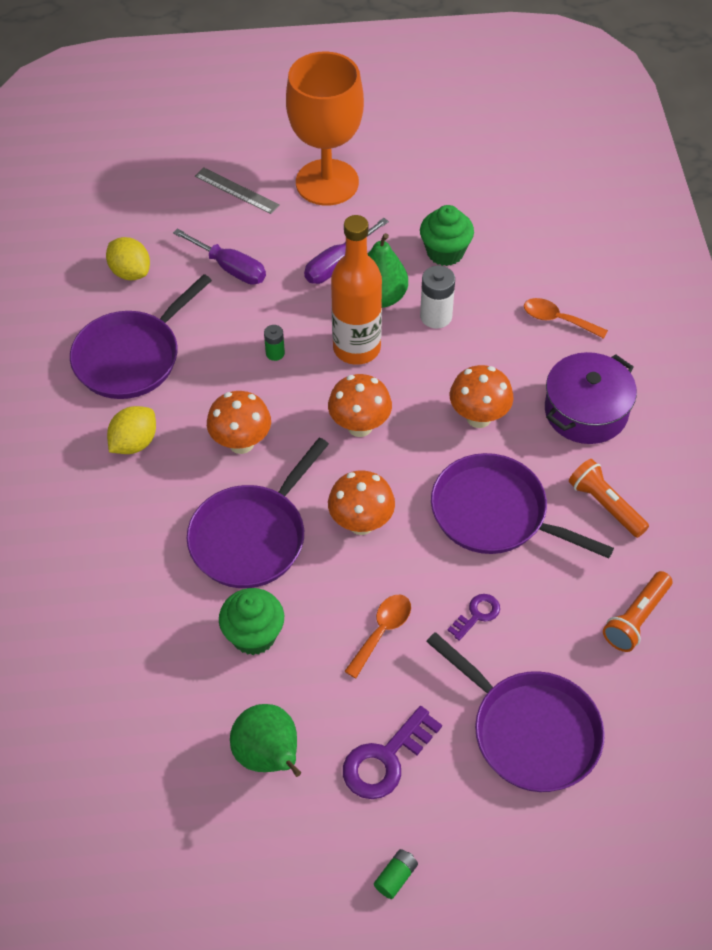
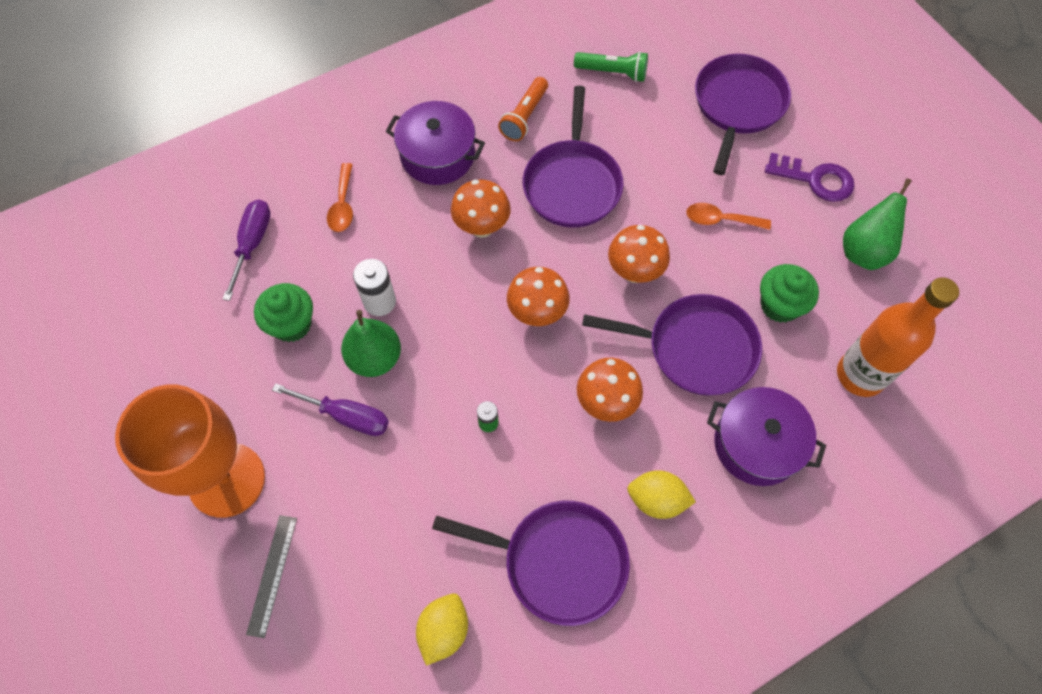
camera: 115 degrees left, 10 degrees up
purple screwdriver [173,228,266,285] -> purple screwdriver moved to [223,199,271,301]
orange bottle [331,215,382,365] -> orange bottle moved to [837,277,959,397]
green battery [374,849,418,899] -> none
purple key [447,594,500,641] -> none
orange flashlight [603,571,672,652] -> green flashlight [574,51,648,82]
none -> purple pot [707,387,826,486]

